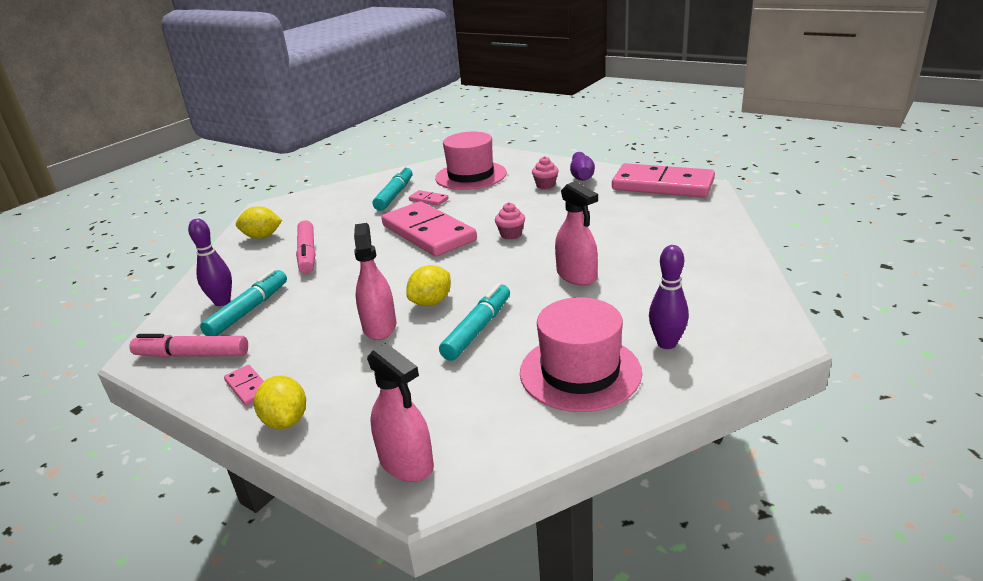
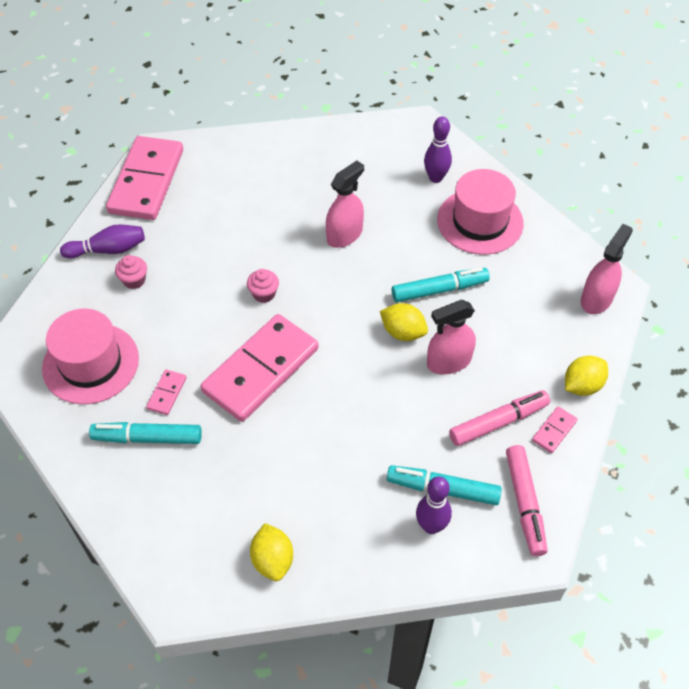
camera: 105 degrees left, 25 degrees up
pink marker [296,220,315,273] -> pink marker moved to [449,390,550,446]
turquoise marker [439,283,510,361] -> turquoise marker turned 150 degrees clockwise [392,267,490,302]

